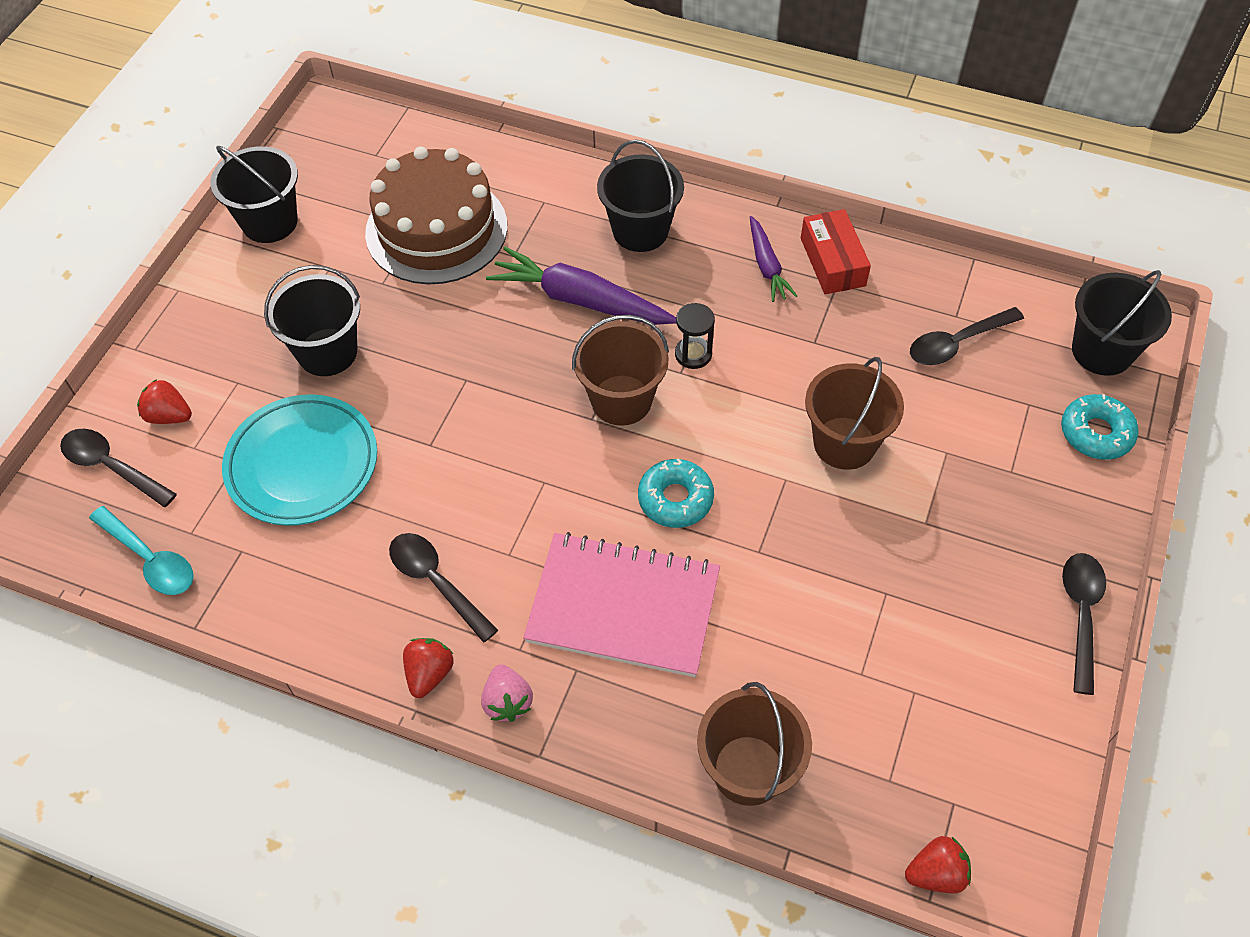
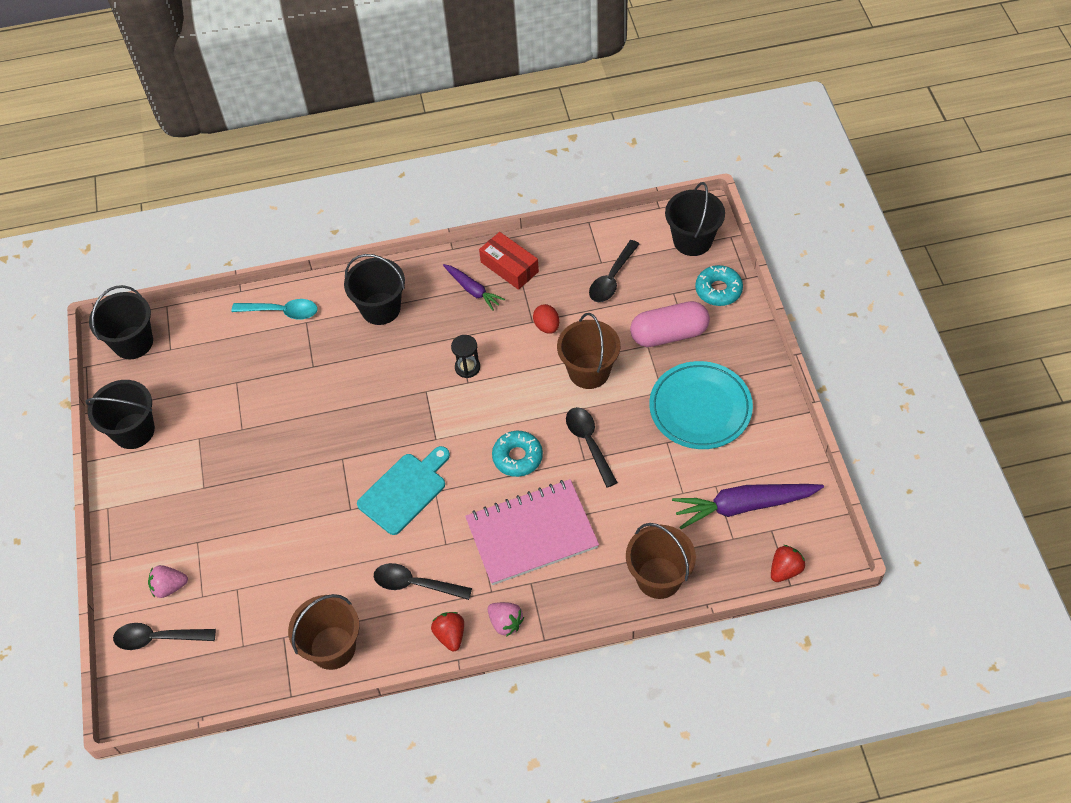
camera: 30 degrees left, 0 degrees up
turquoise spoon [89,506,194,595] -> turquoise spoon moved to [231,299,317,320]
red strawberry [137,379,192,424] -> pink strawberry [148,565,188,598]
turquoise plate [222,394,377,526] -> turquoise plate moved to [649,361,753,449]
black bucket [264,265,360,376] -> black bucket moved to [89,285,153,359]
brown cake [365,146,507,284] -> none
purple carrot [486,247,676,325] -> purple carrot moved to [672,484,824,529]
brown bucket [572,315,669,426] -> brown bucket moved to [288,594,360,670]
black spoon [1062,553,1106,695] -> black spoon moved to [566,407,618,488]
none -> turquoise cutting board [357,446,450,535]
none -> red egg [533,304,559,334]
none -> pink capsule [630,301,710,347]

